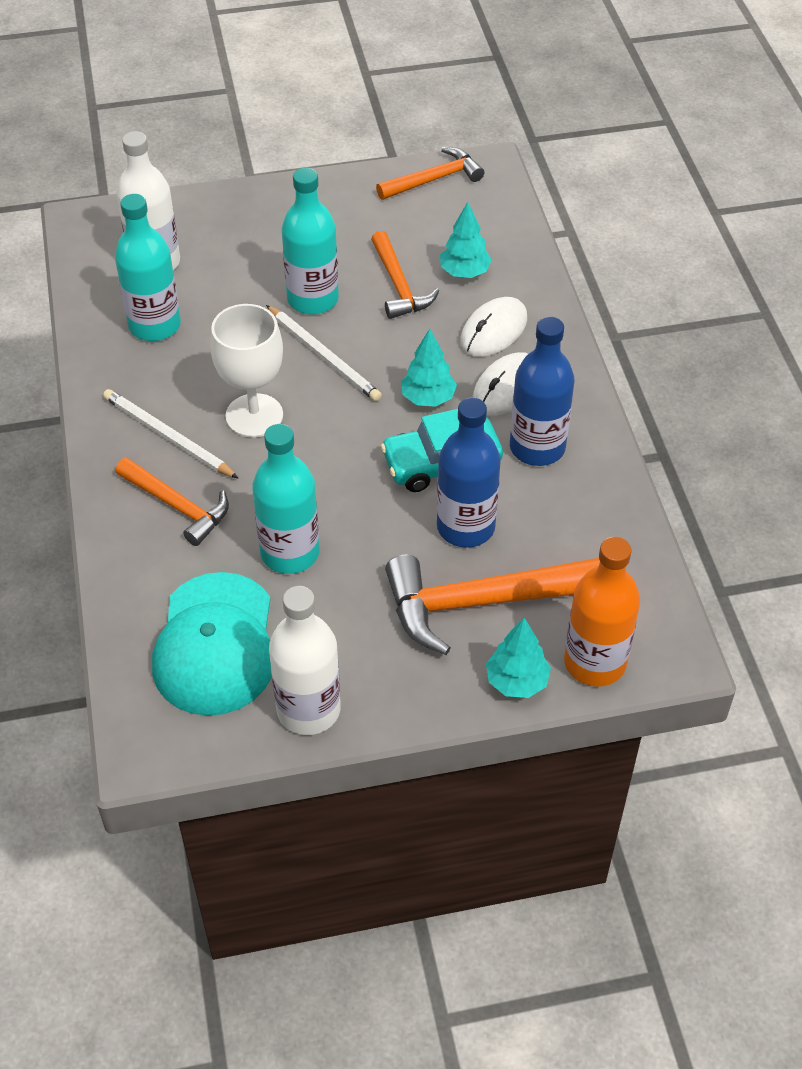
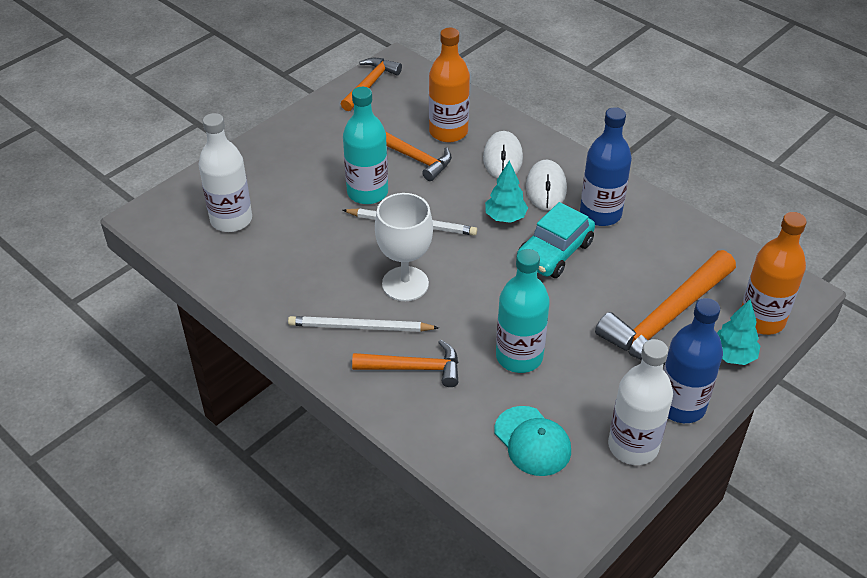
camera: 35 degrees left, 5 degrees down
turquoise bottle [115,194,181,341] -> none
turquoise cap [152,572,272,716] -> turquoise cap [494,406,571,476], size x0.64
blue bottle [437,398,501,548] -> blue bottle moved to [664,298,723,423]
turquoise tree [440,202,492,278] -> orange bottle [429,28,470,142]

